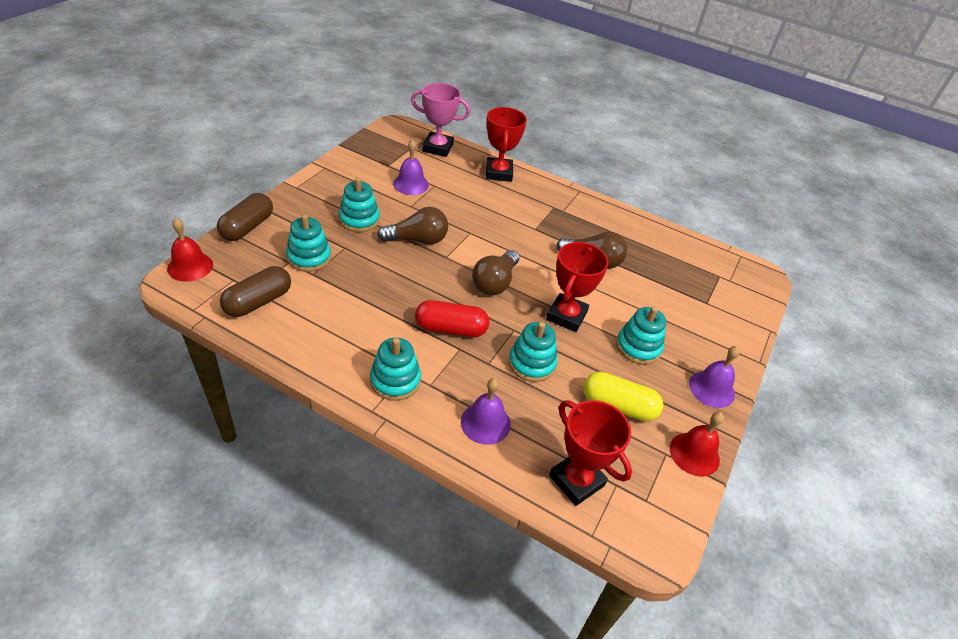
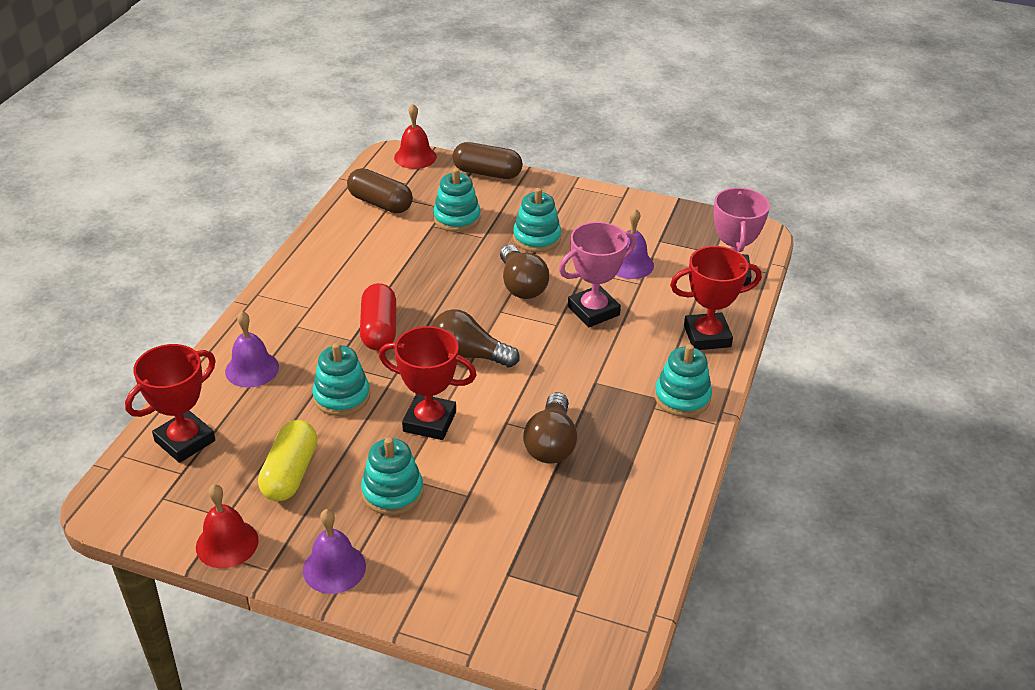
camera: 85 degrees right, 5 degrees down
turquoise stacking toy [370,337,421,401] -> turquoise stacking toy moved to [655,344,712,417]
none -> pink trophy [559,222,636,327]

